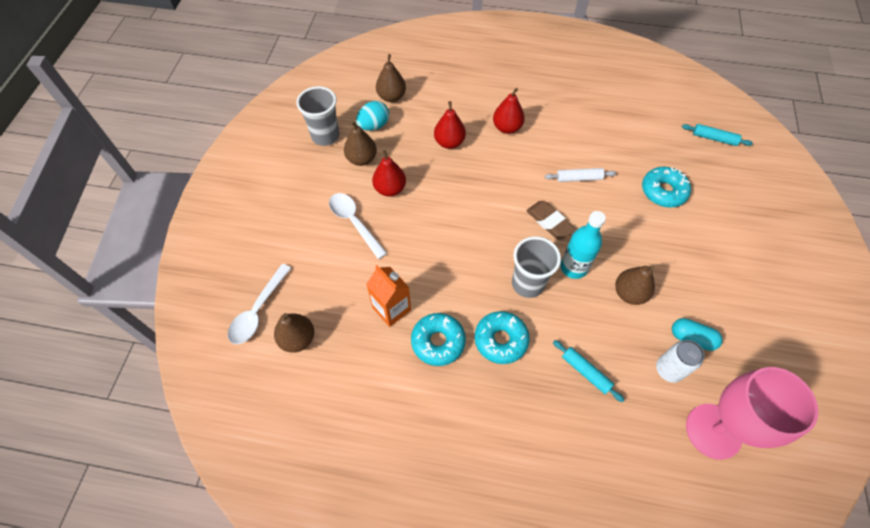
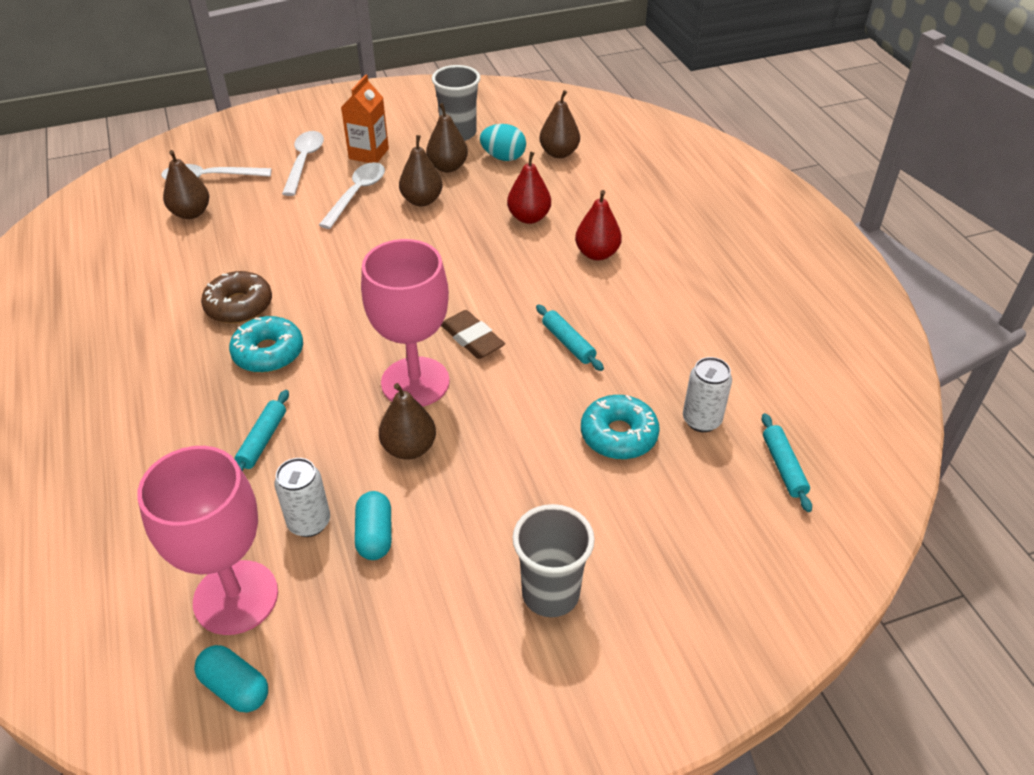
camera: 60 degrees right, 15 degrees down
orange carton [366,265,411,327] -> orange carton moved to [341,74,389,163]
red pear [372,150,406,197] -> brown pear [399,135,443,207]
turquoise donut [411,313,466,366] -> brown donut [201,271,272,324]
grey cup [512,236,561,298] -> grey cup moved to [513,504,595,617]
brown eraser [526,201,576,240] -> brown eraser turned 60 degrees counterclockwise [441,310,505,359]
white rolling pin [545,168,616,182] -> turquoise rolling pin [536,304,604,371]
turquoise bottle [560,211,606,279] -> pink goblet [361,239,450,407]
none -> turquoise capsule [194,645,268,713]
none -> white spoon [282,131,324,196]
none -> white can [683,357,732,432]

